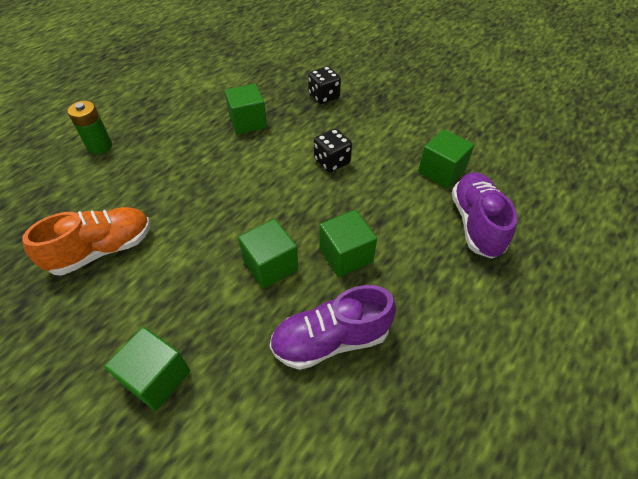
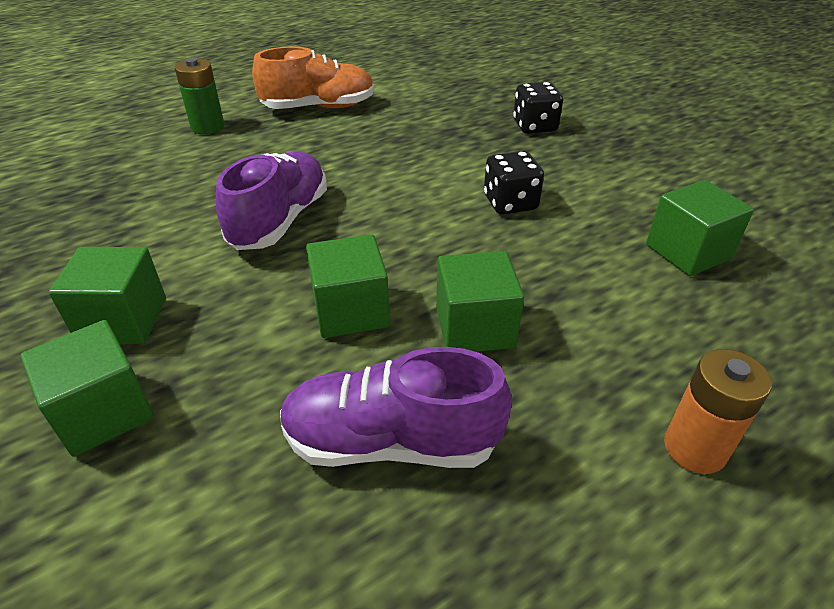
camera: 20 degrees right, 10 degrees down
orange shoe [22,207,151,275] -> orange shoe moved to [252,46,374,109]
green cube [225,84,267,134] -> green cube moved to [49,247,166,344]
purple shoe [452,172,517,259] -> purple shoe moved to [216,151,327,250]
none -> orange battery [664,349,772,474]

